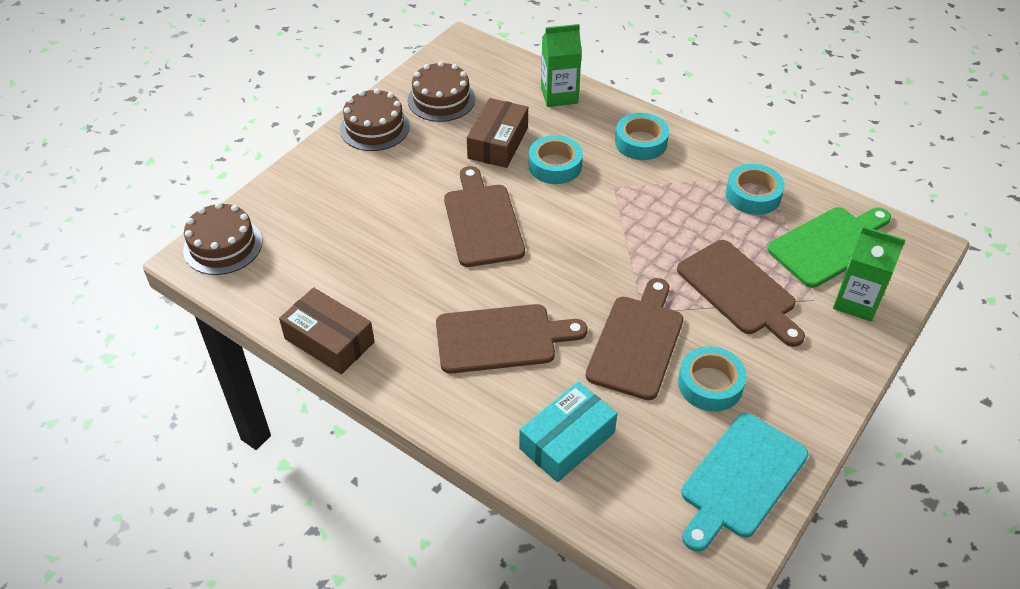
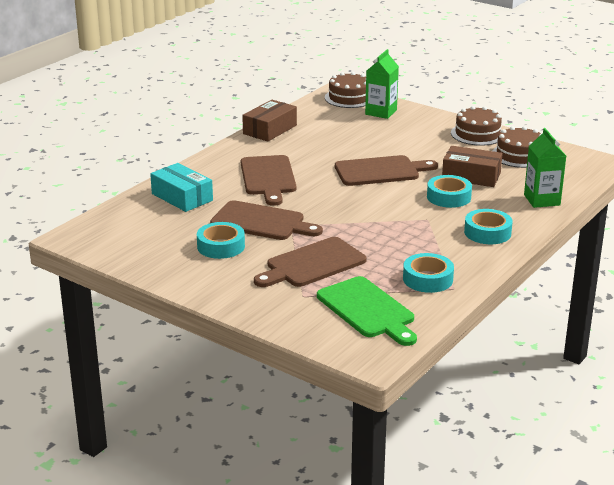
camera: 90 degrees right, 20 degrees down
turquoise cutting board [681,413,808,552] -> none
green carton [833,226,906,322] -> green carton moved to [365,49,399,119]

